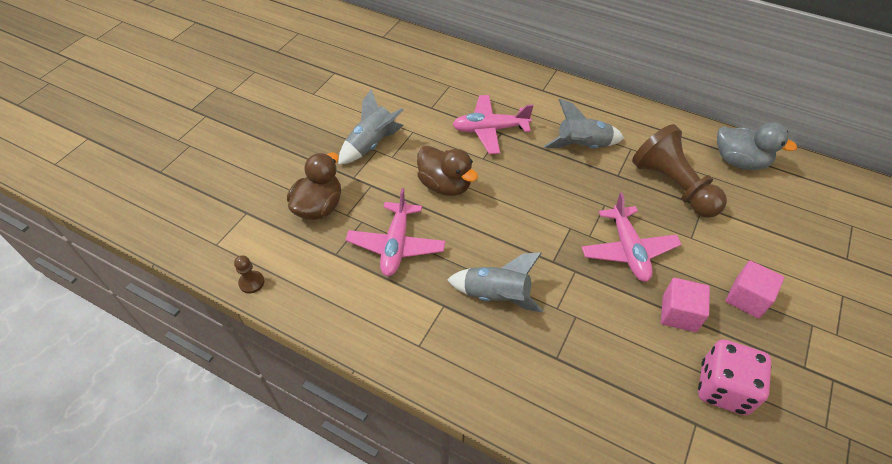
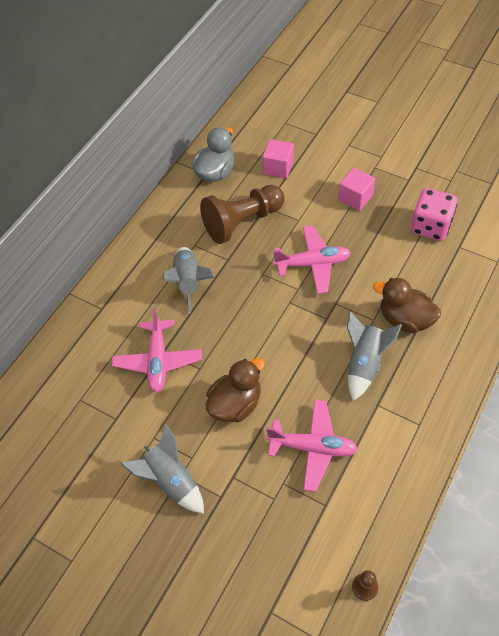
camera: 85 degrees left, 5 degrees up
brown duck [287,152,341,220] -> brown duck moved to [373,278,441,333]
pink cube [661,278,710,332] -> pink cube moved to [263,139,294,178]

